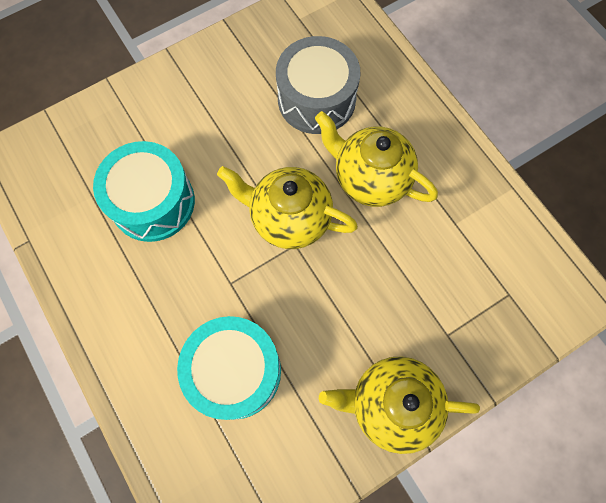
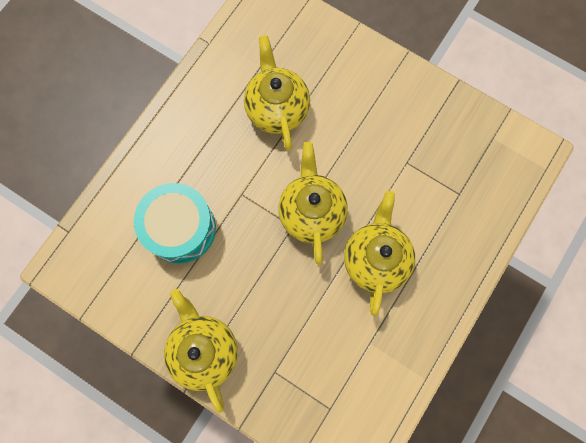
camera: 65 degrees right, 5 degrees up
turquoise drum [93,141,195,242] -> yellow teapot [244,35,310,151]
grey drum [276,36,361,134] -> none

